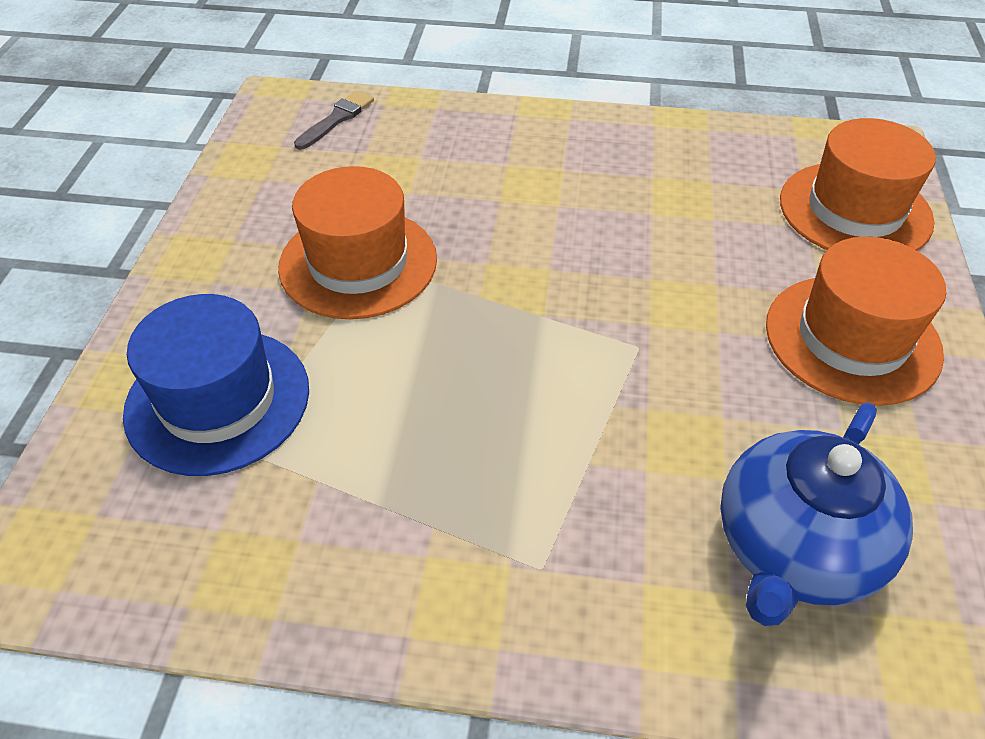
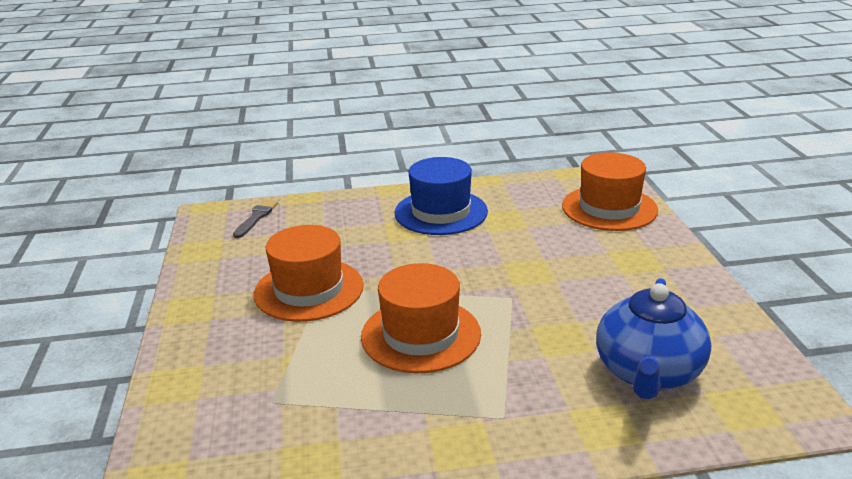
camera: 15 degrees left, 20 degrees down
blue hat [123,294,309,476] -> blue hat moved to [394,157,488,235]
orange hat [766,236,946,406] -> orange hat moved to [361,263,481,373]

